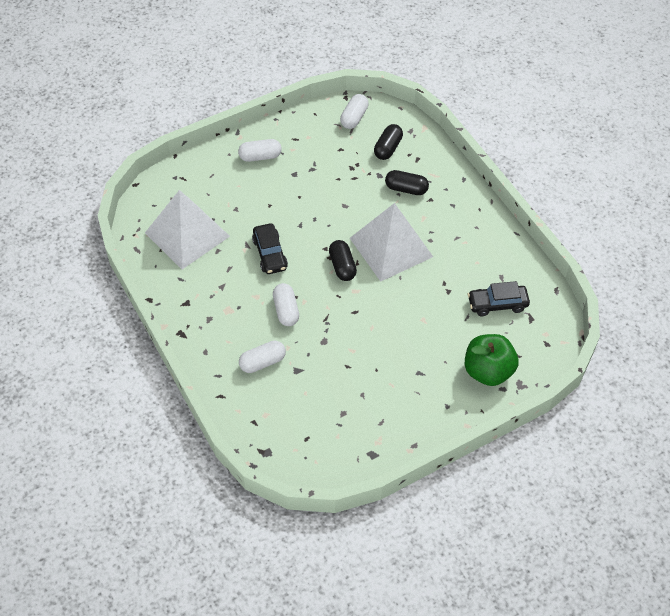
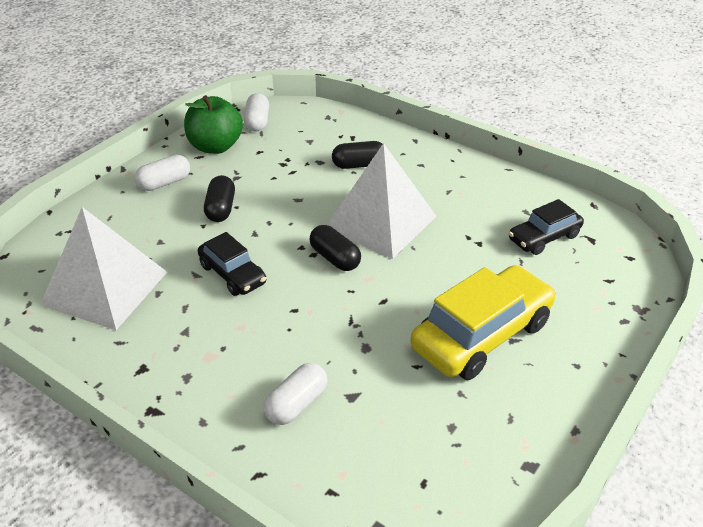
camera: 25 degrees left, 15 degrees down
white capsule [273,283,299,326] -> none
black capsule [374,124,403,160] -> black capsule moved to [204,175,235,222]
green apple [465,334,519,386] -> green apple moved to [184,95,243,154]
none -> yellow car [411,265,556,380]

